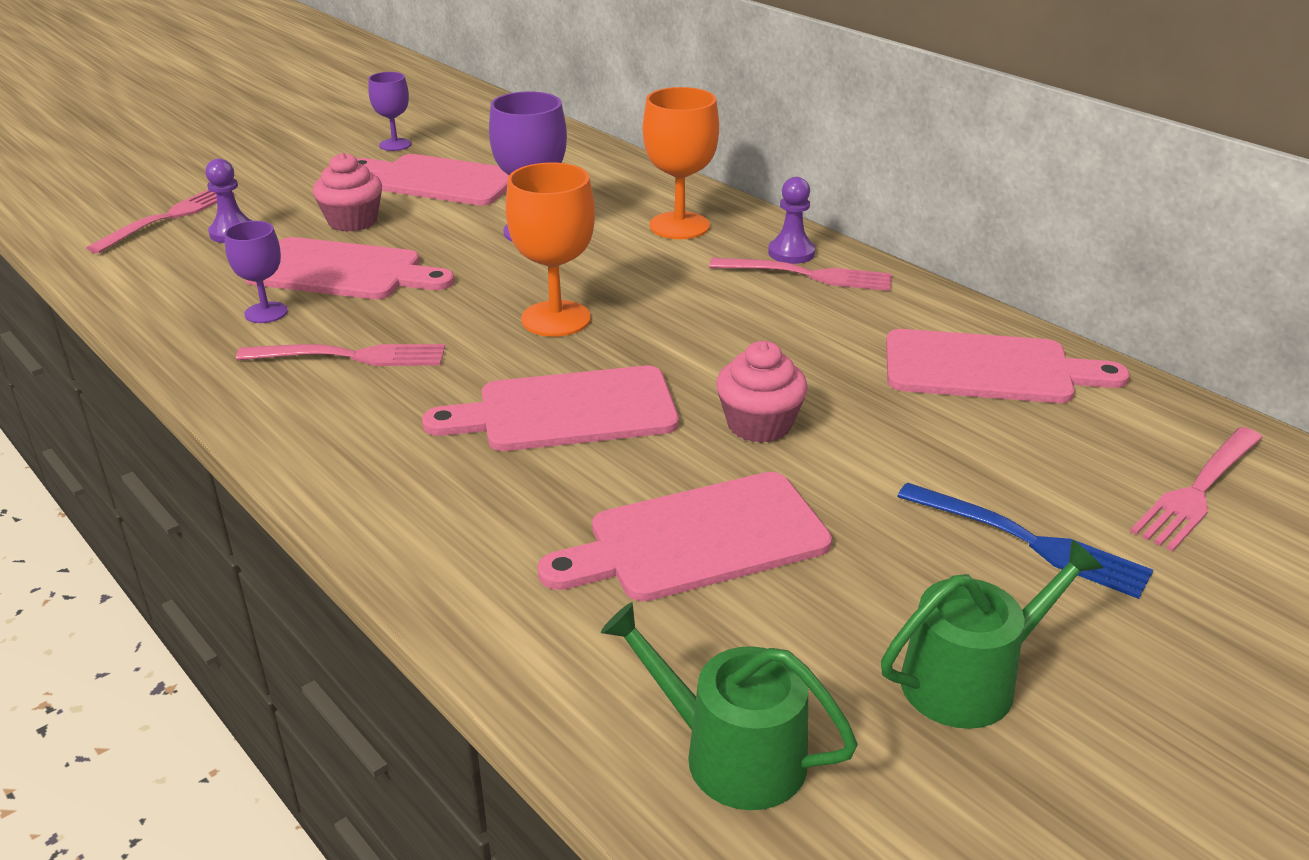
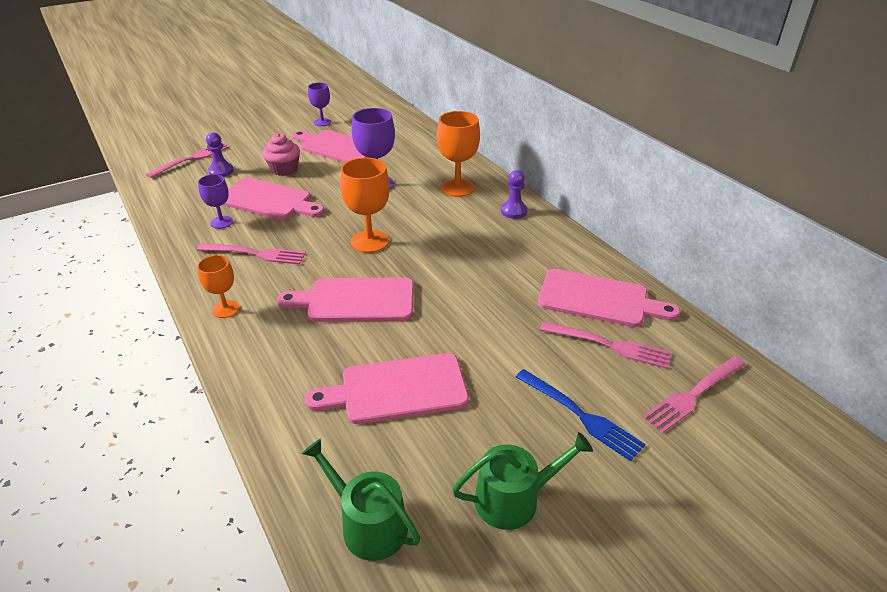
camera: 10 degrees right, 5 degrees up
pink fork [709,258,892,291] -> pink fork moved to [540,321,671,369]
pink cupcake [716,341,808,443] -> none
none -> orange goblet [197,255,240,318]

